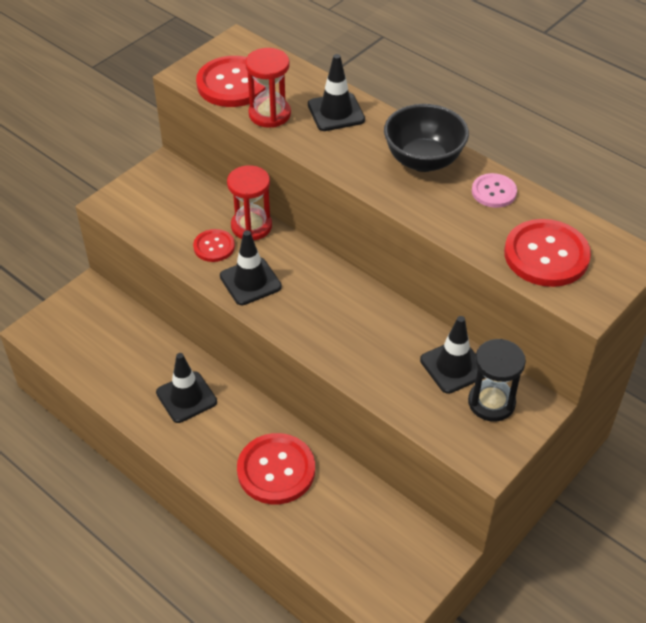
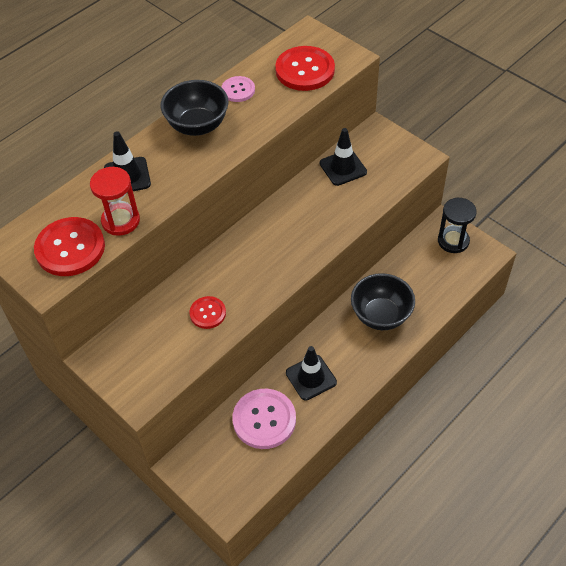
camera: 85 degrees left, 5 degrees up
black traffic cone [220,230,282,305] -> none
red hourglass [227,165,272,240] -> none
red button [237,433,315,504] -> black bowl [351,273,415,330]
black hourglass [468,339,526,422] -> black hourglass moved to [438,198,477,253]
none -> pink button [233,389,296,449]

